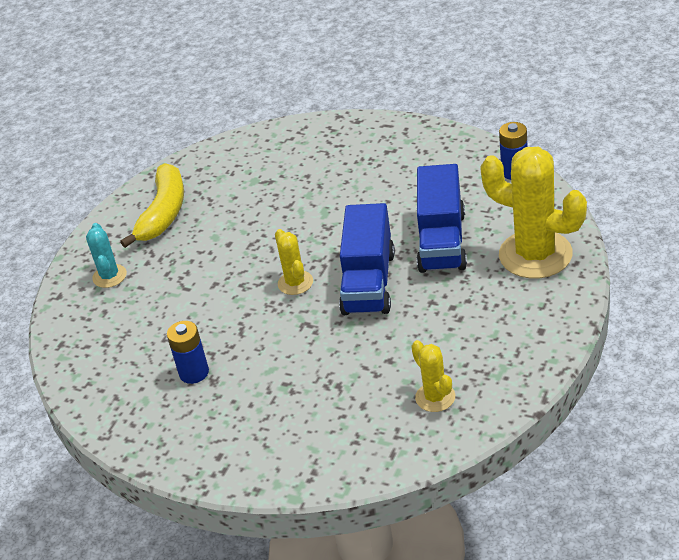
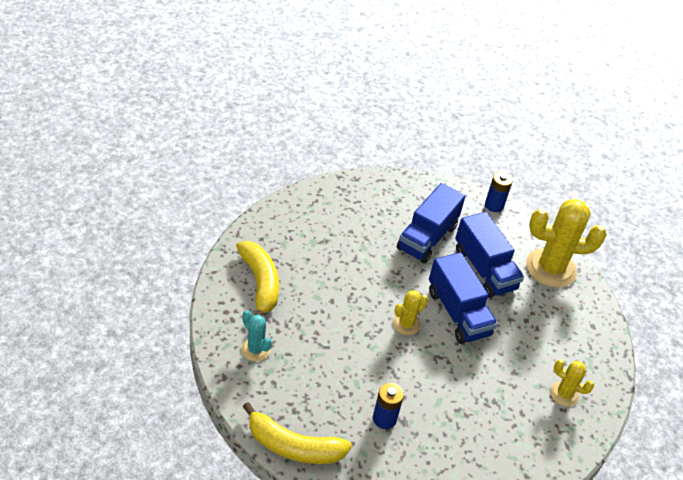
camera: 40 degrees left, 5 degrees up
yellow cactus [275,229,313,295] -> yellow cactus turned 75 degrees counterclockwise [393,290,428,335]
none -> yellow banana [243,402,352,464]
none -> blue truck [396,183,465,264]

